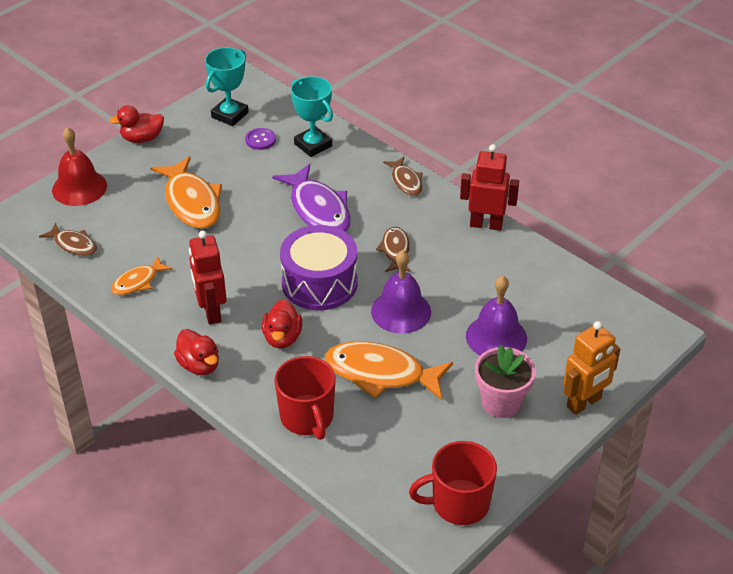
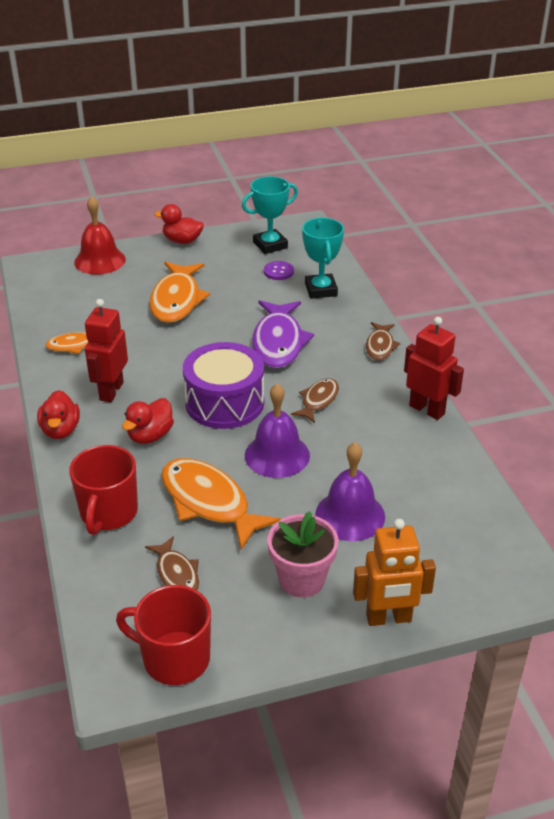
camera: 30 degrees right, 5 degrees down
brown fish [39,223,97,256] -> brown fish moved to [145,536,199,590]

